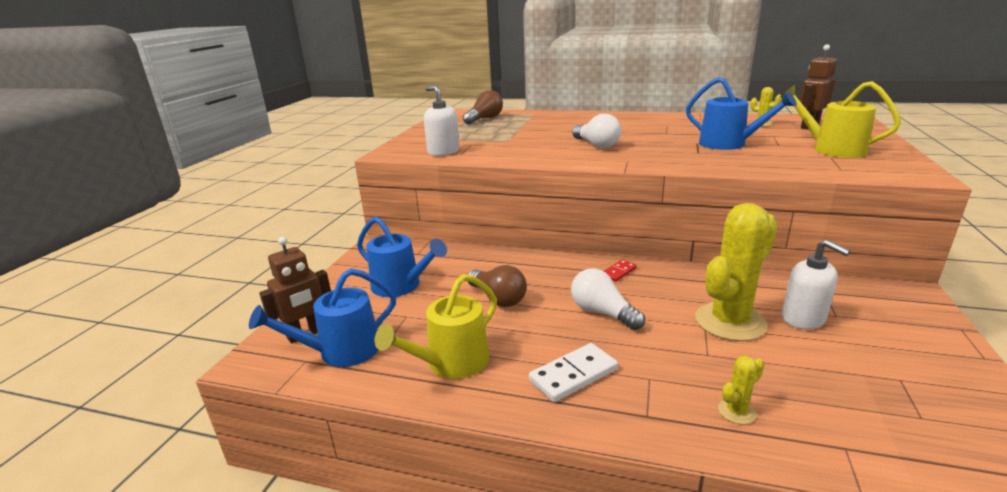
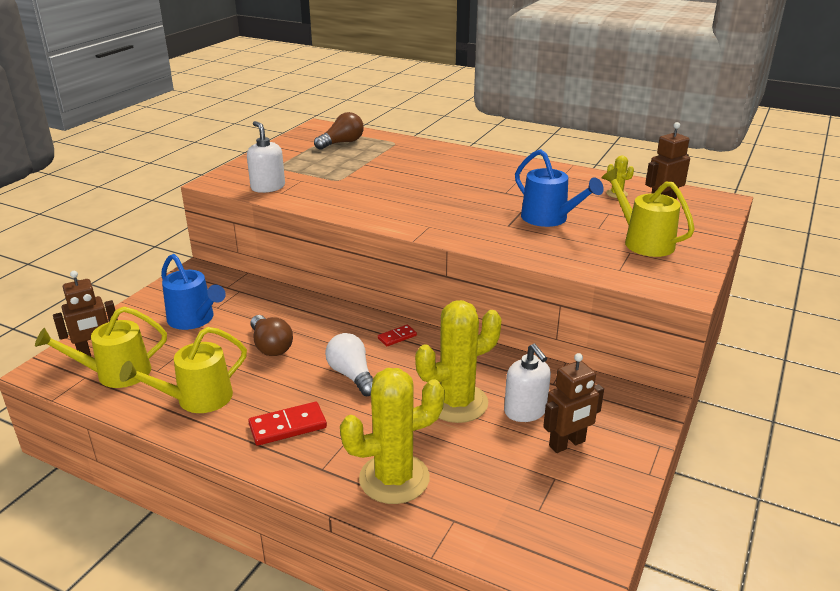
camera: 10 degrees right, 5 degrees up
blue watering can [249,268,396,367] -> yellow watering can [35,306,167,388]
white domino [529,343,618,402] -> red domino [248,402,327,446]
white light bulb [572,114,621,148] -> none
yellow cactus [718,356,764,424] -> yellow cactus [340,368,445,504], size x2.36
none -> brown robot [543,353,604,453]

